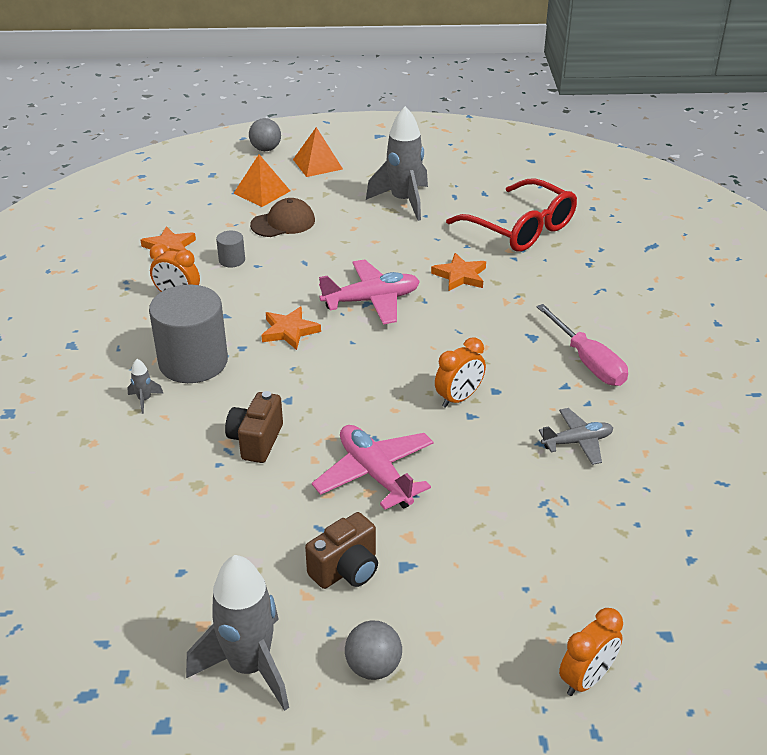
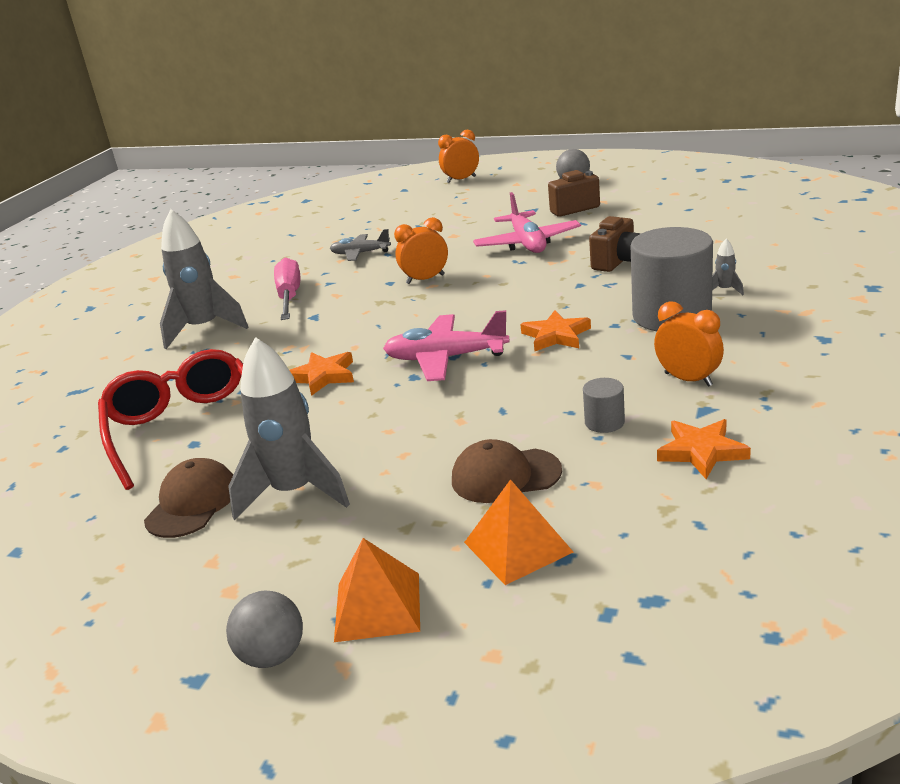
camera: 155 degrees left, 10 degrees down
grey rocket [186,555,289,711] -> grey rocket moved to [160,209,248,349]
grey ball [249,118,281,151] -> grey ball moved to [226,591,303,668]
none -> brown cap [144,458,233,538]

